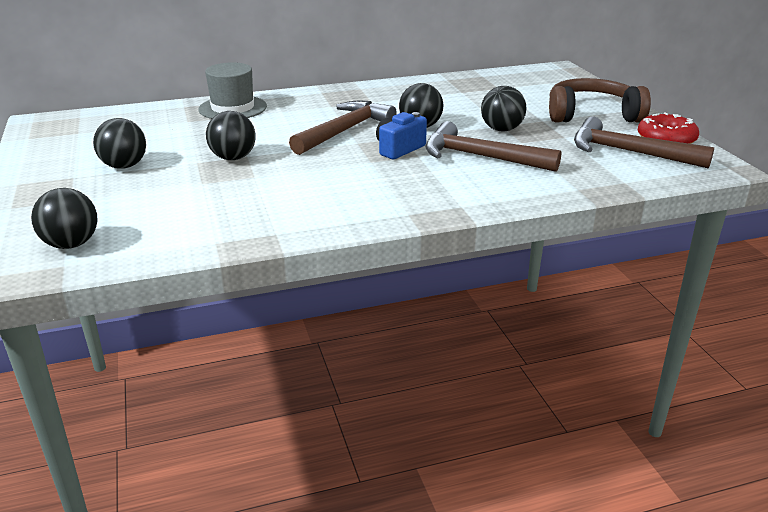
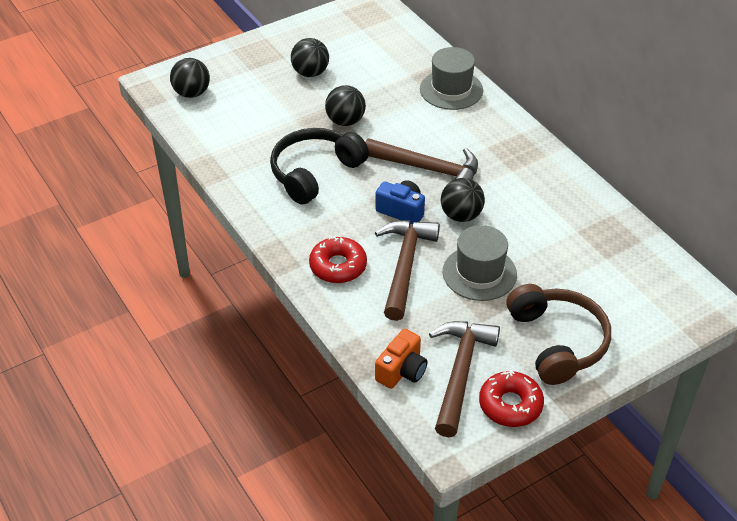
camera: 75 degrees right, 15 degrees up
black ball [481,86,527,131] -> grey hat [443,225,517,301]
none -> black headphones [270,128,369,205]
none -> red donut [309,236,367,283]
none -> orange camera [375,329,428,389]

